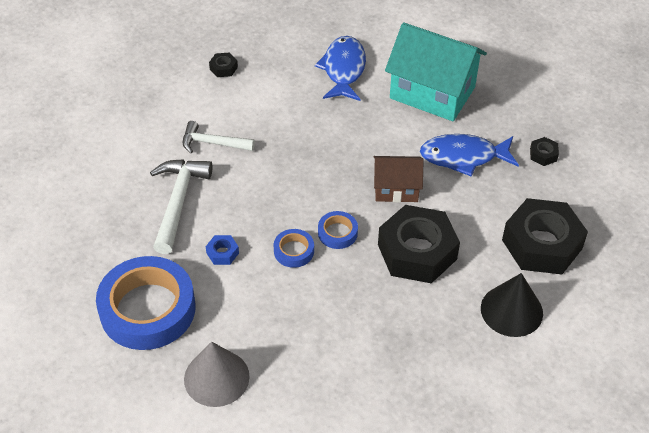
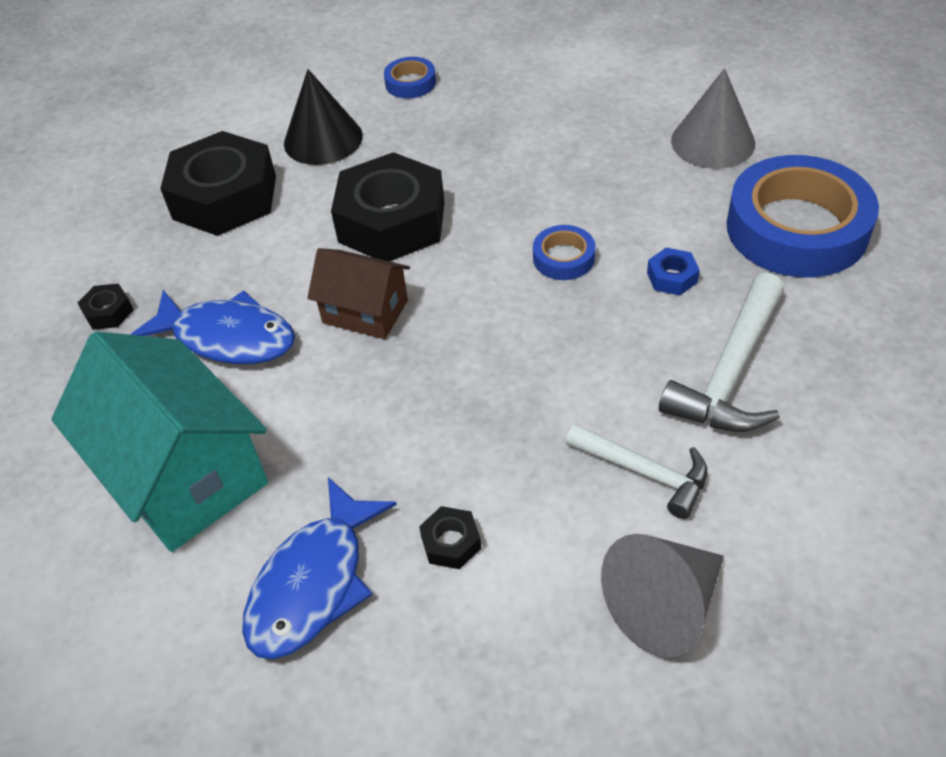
camera: 155 degrees left, 0 degrees up
black nut [209,52,238,77] -> black nut moved to [419,506,481,569]
blue tape [318,211,358,249] -> blue tape moved to [384,57,436,99]
none -> grey cone [601,534,724,657]

